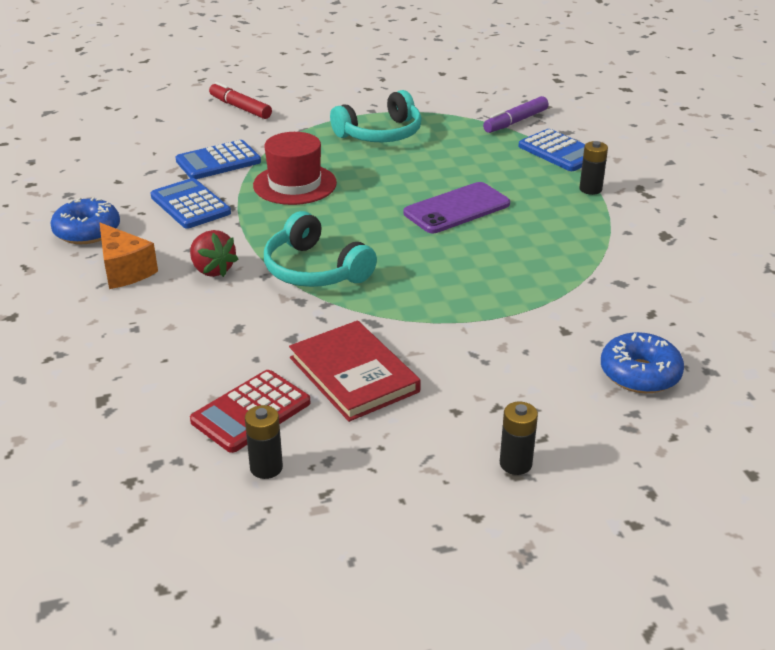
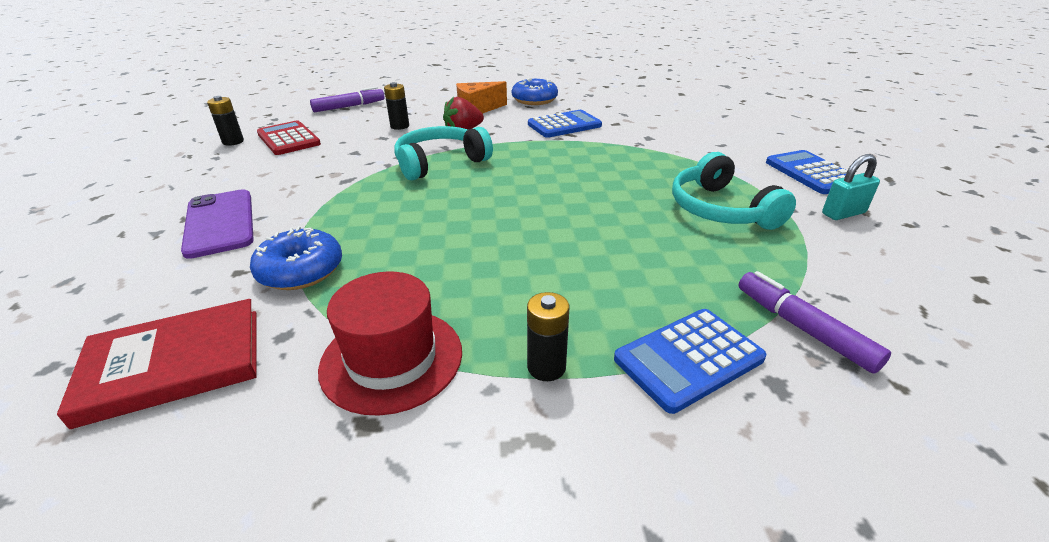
camera: 100 degrees right, 0 degrees up
blue calculator [176,140,261,179] -> blue calculator moved to [766,150,847,194]
red marker [209,82,272,119] -> none
red hat [253,132,337,205] -> red hat moved to [318,271,462,416]
red book [289,320,421,422] -> red book moved to [57,299,257,429]
purple phone [403,182,510,233] -> purple phone moved to [181,189,254,259]
black battery [500,402,538,475] -> black battery moved to [384,82,409,130]
blue donut [601,332,684,393] -> blue donut moved to [250,227,342,290]
none -> purple marker [310,87,384,112]
none -> turquoise padlock [822,154,880,220]

